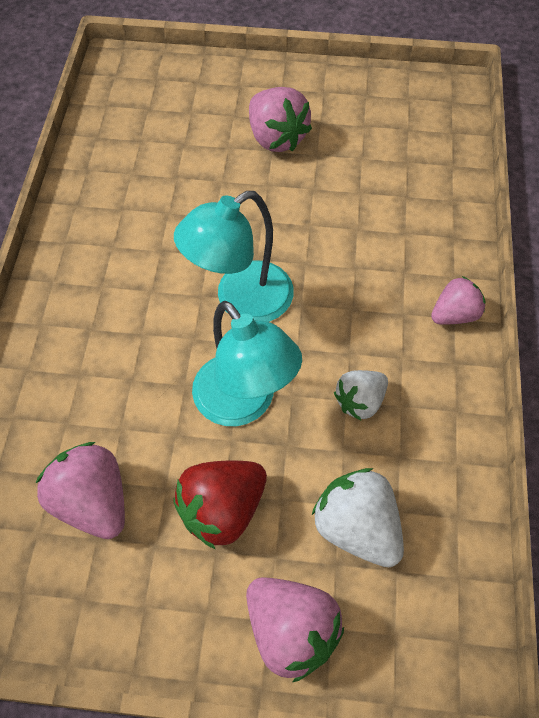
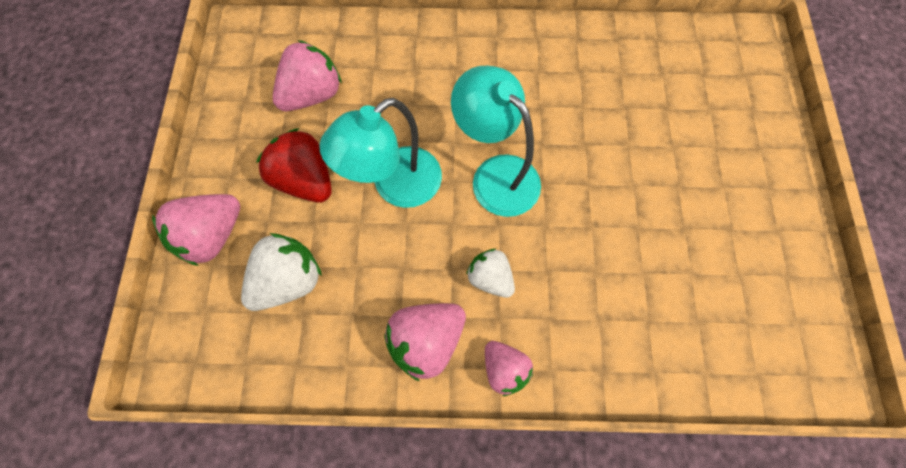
camera: 85 degrees right, 10 degrees up
pink strawberry [249,87,312,152] -> pink strawberry moved to [384,303,466,381]
white strawberry [334,370,388,421] -> white strawberry moved to [466,249,515,298]

